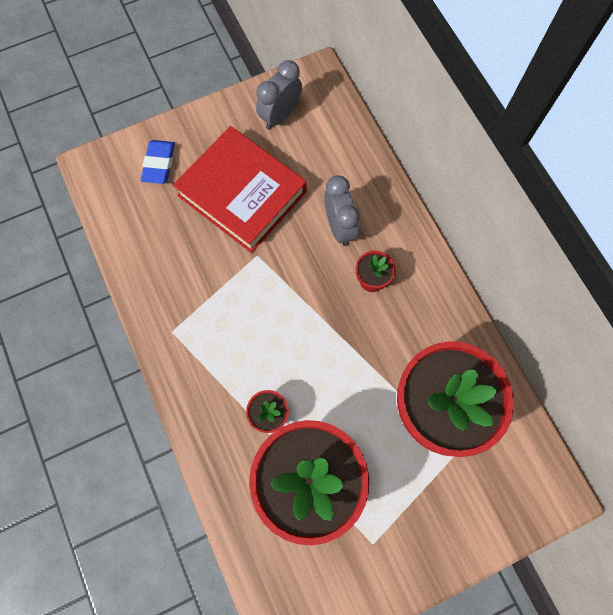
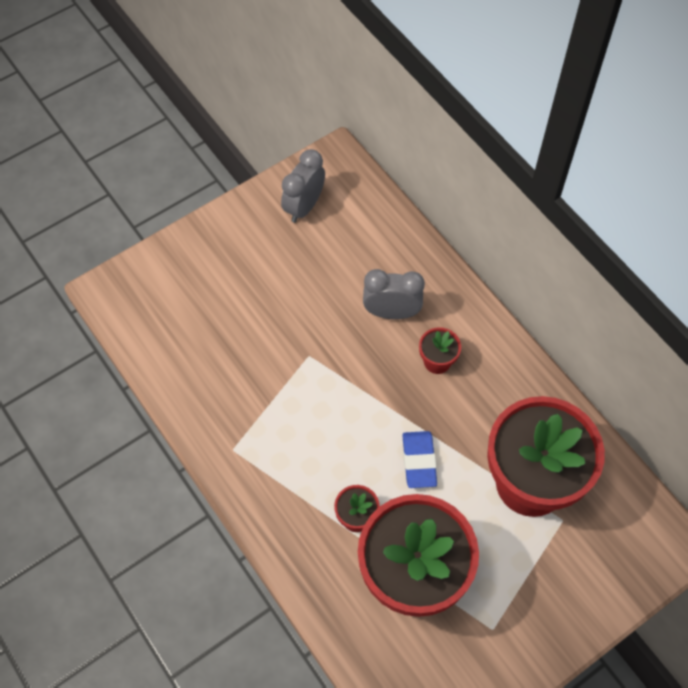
camera: 10 degrees left, 10 degrees down
blue eraser [141,140,175,184] -> blue eraser moved to [402,431,437,488]
red book [173,126,306,253] -> none
grey clock [324,175,360,246] -> grey clock turned 60 degrees counterclockwise [363,269,425,319]

